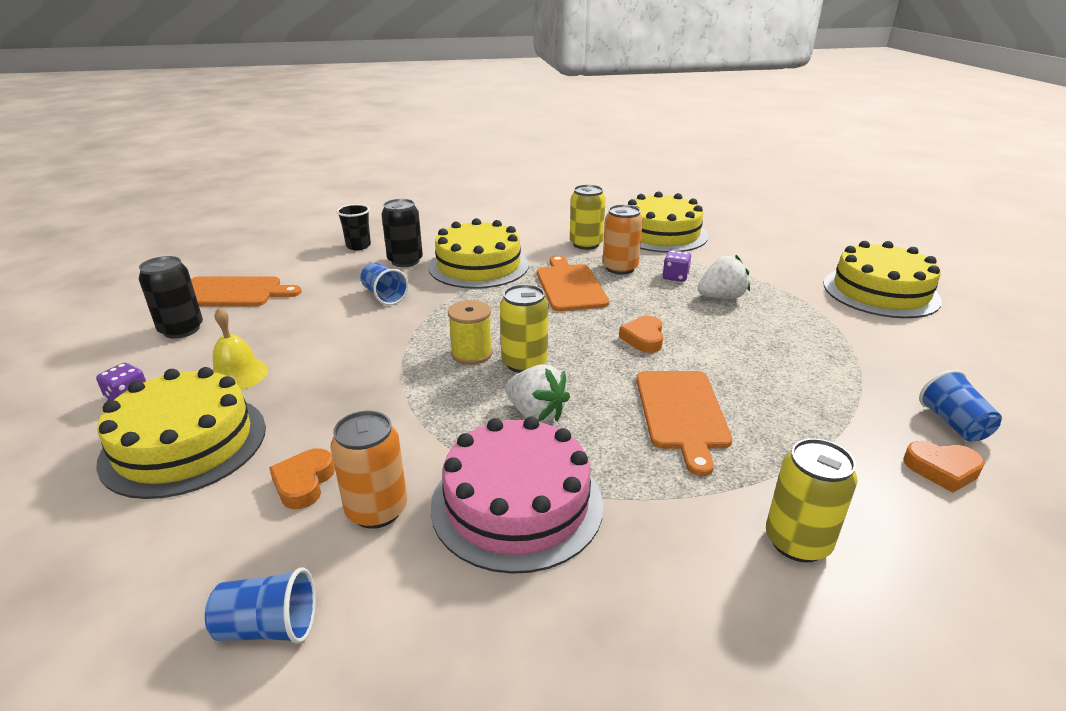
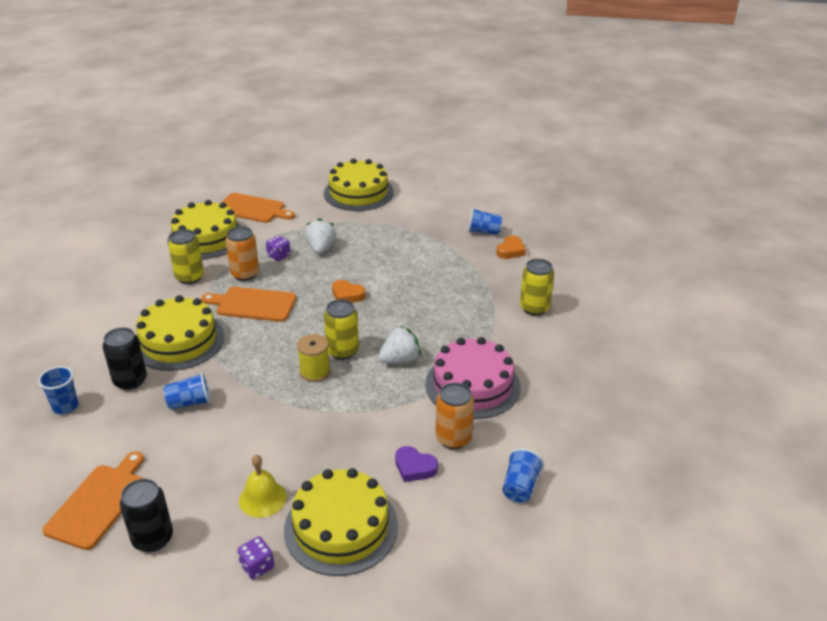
camera: 70 degrees left, 5 degrees up
orange heart [269,448,335,509] -> purple heart [395,446,438,482]
black cup [337,204,371,250] -> blue cup [38,366,79,414]
orange cutting board [636,371,732,476] -> orange cutting board moved to [221,193,295,223]

